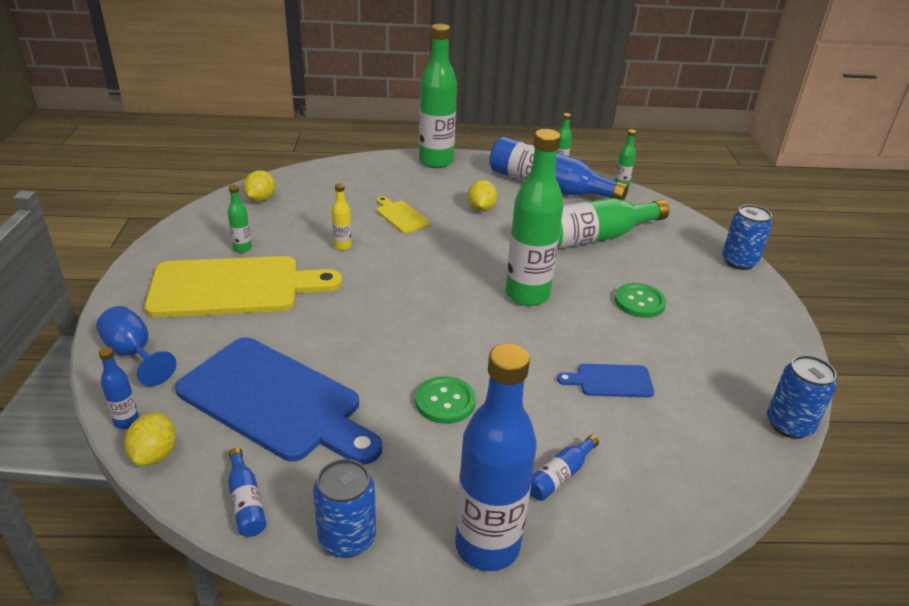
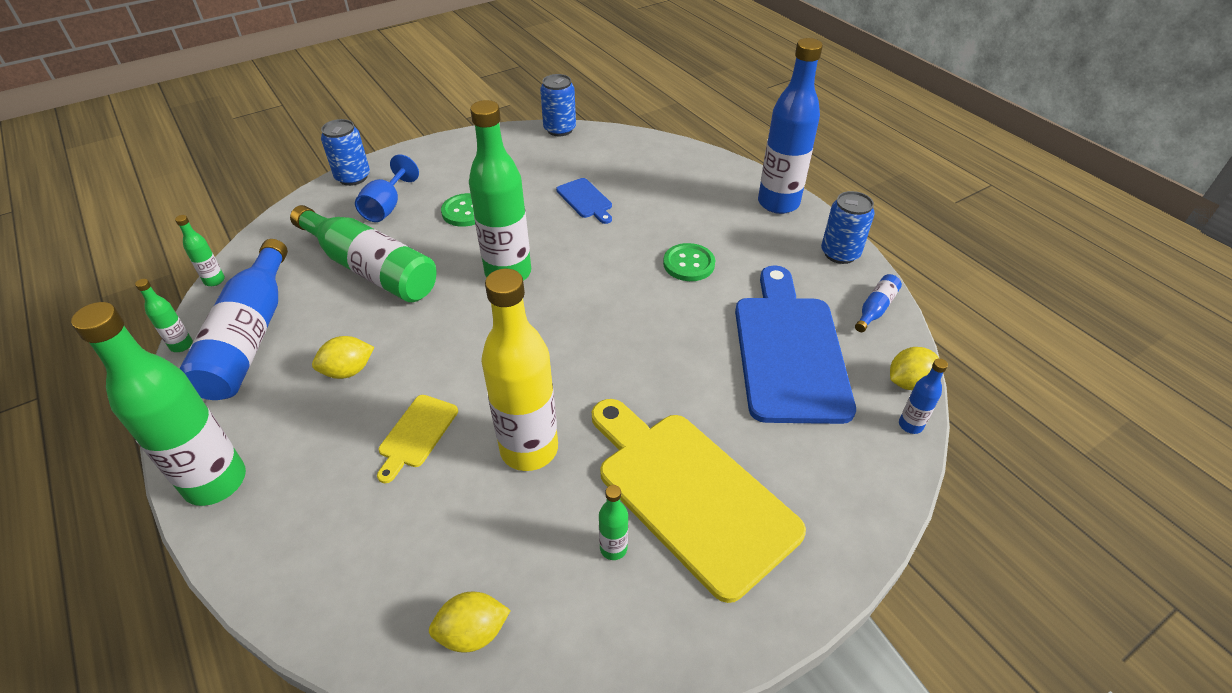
camera: 120 degrees left, 10 degrees up
blue goblet [96,306,177,387] -> blue goblet moved to [355,155,419,222]
yellow bottle [332,183,352,250] -> yellow bottle [481,269,558,471], size x2.35
blue bottle [530,435,599,501] -> none

